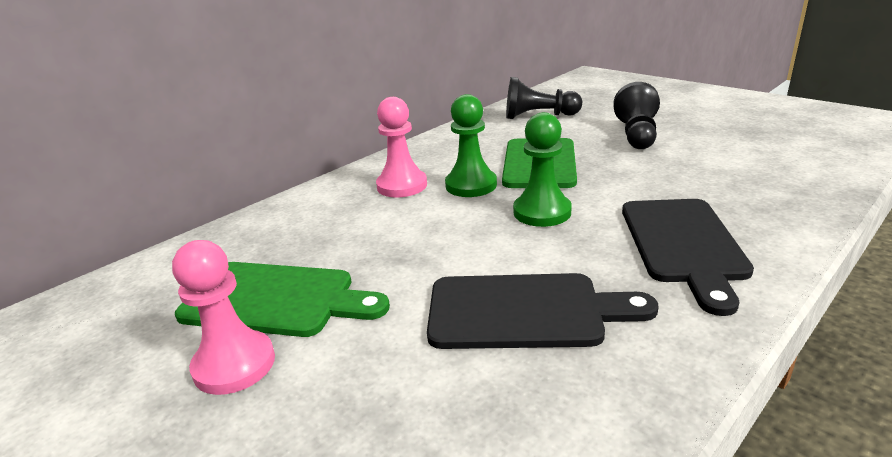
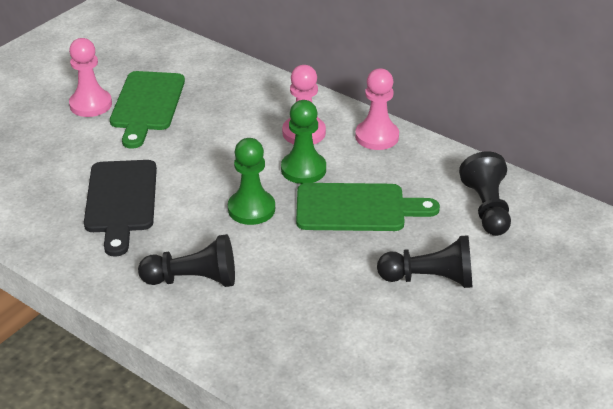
camera: 80 degrees right, 10 degrees up
black cutting board [622,199,754,316] -> black pawn [138,234,235,287]
none -> pink pawn [355,68,399,150]

